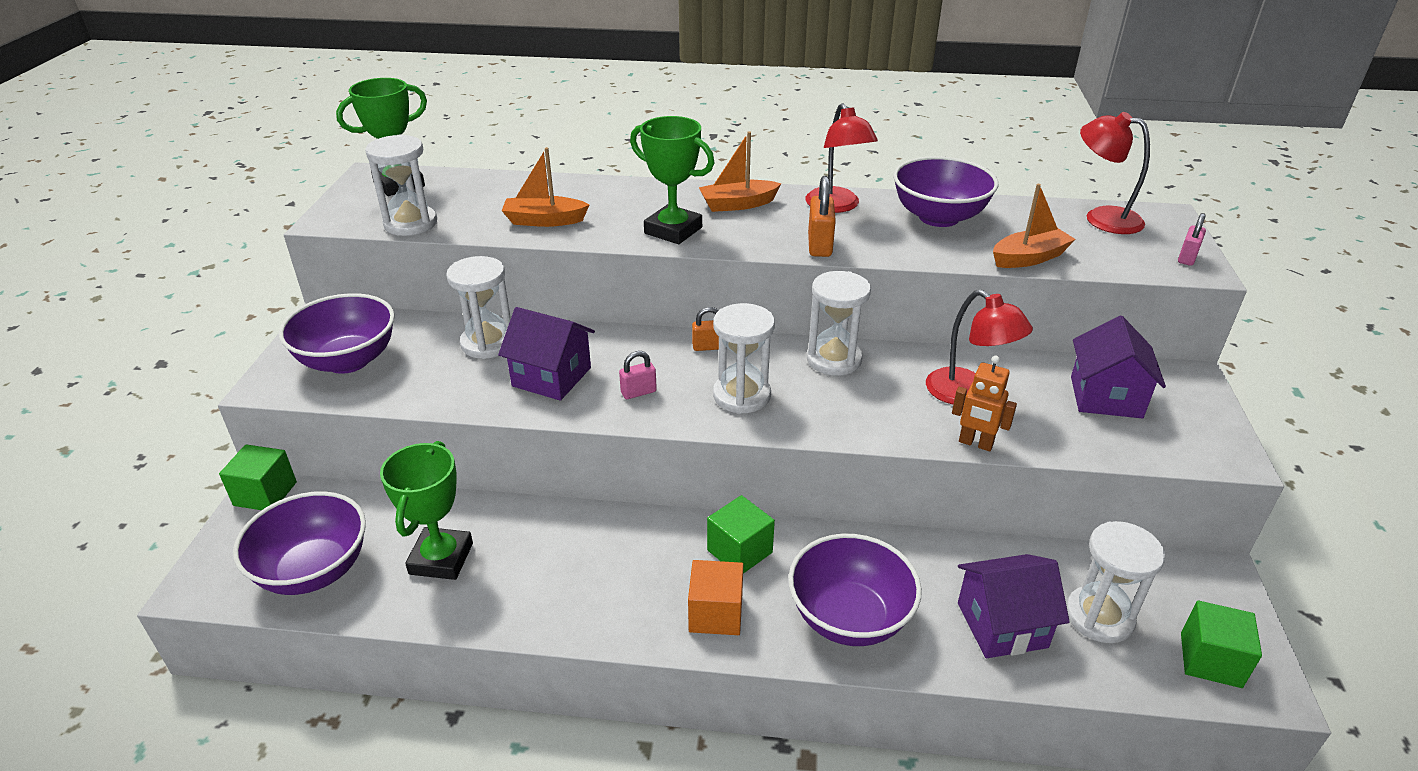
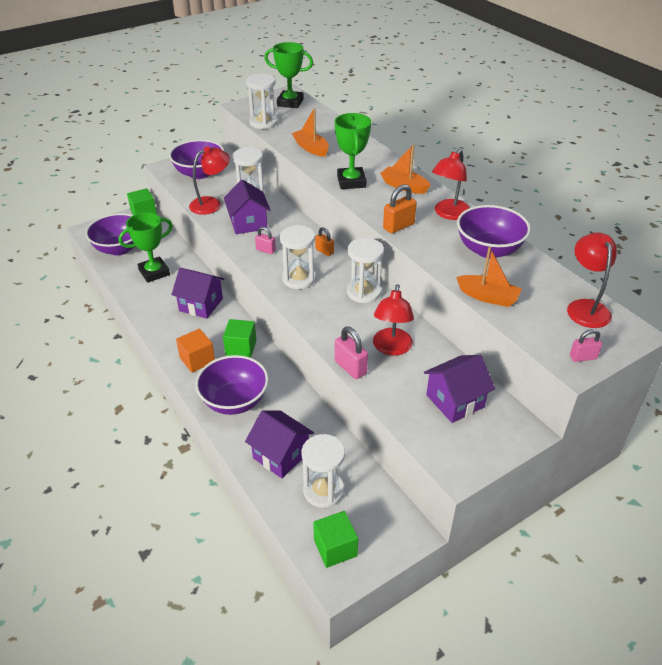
camera: 50 degrees right, 5 degrees up
orange robot [952,356,1017,451] -> pink padlock [335,326,368,379]
none -> purple house [171,268,224,319]
none -> red lamp [189,146,230,215]

